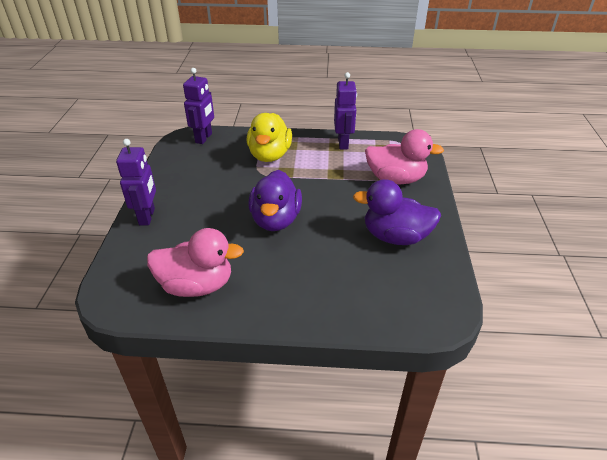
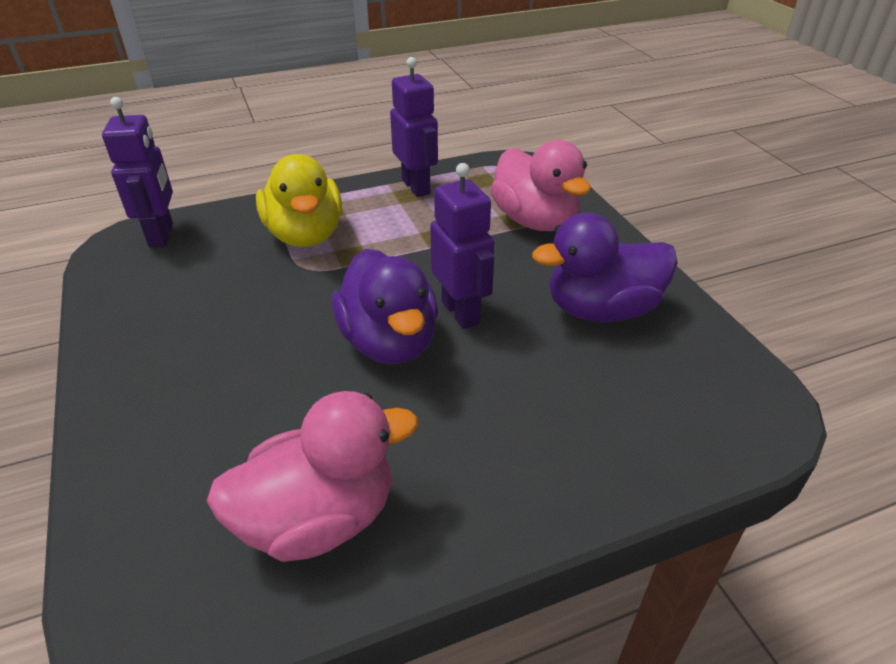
camera: 25 degrees left, 0 degrees up
purple robot [116,139,156,225] -> purple robot moved to [430,163,494,329]
pink duck [365,129,444,184] -> pink duck turned 75 degrees clockwise [490,140,591,231]

